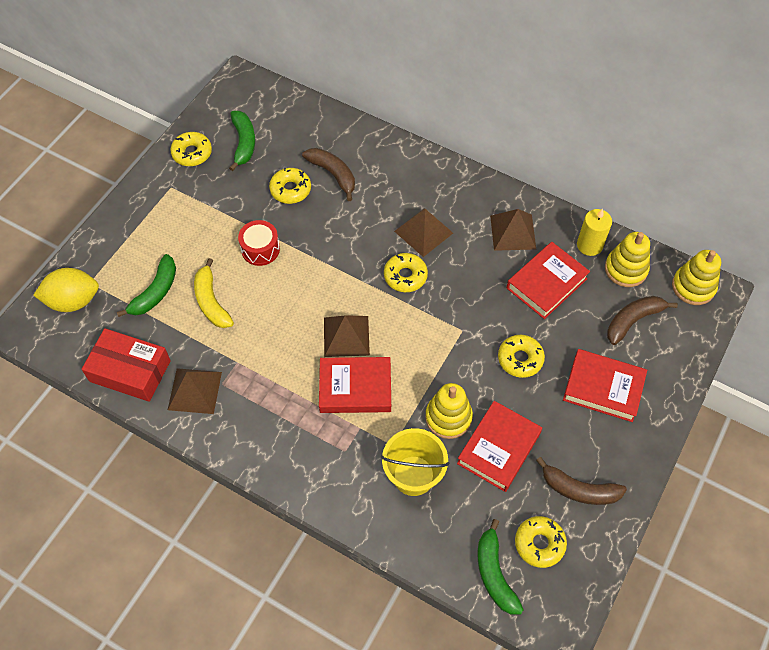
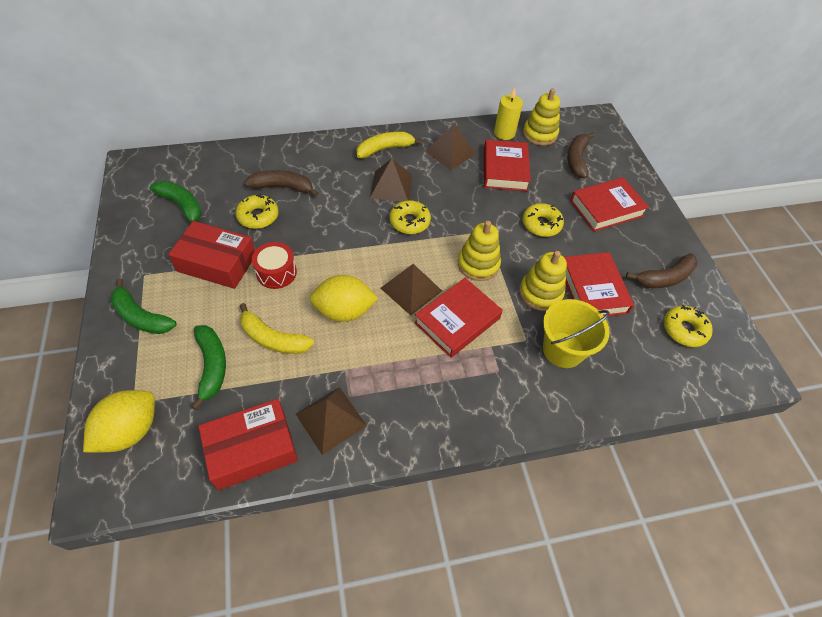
camera: 45 degrees left, 5 degrees down
yellow donut [170,132,212,166] -> none
green banana [478,519,524,615] -> green banana moved to [110,278,177,334]
yellow stacking toy [672,250,721,305] -> yellow stacking toy moved to [458,221,501,281]
none -> red box [168,221,255,289]
none -> yellow lemon [310,275,378,322]
none -> yellow banana [357,132,423,158]

